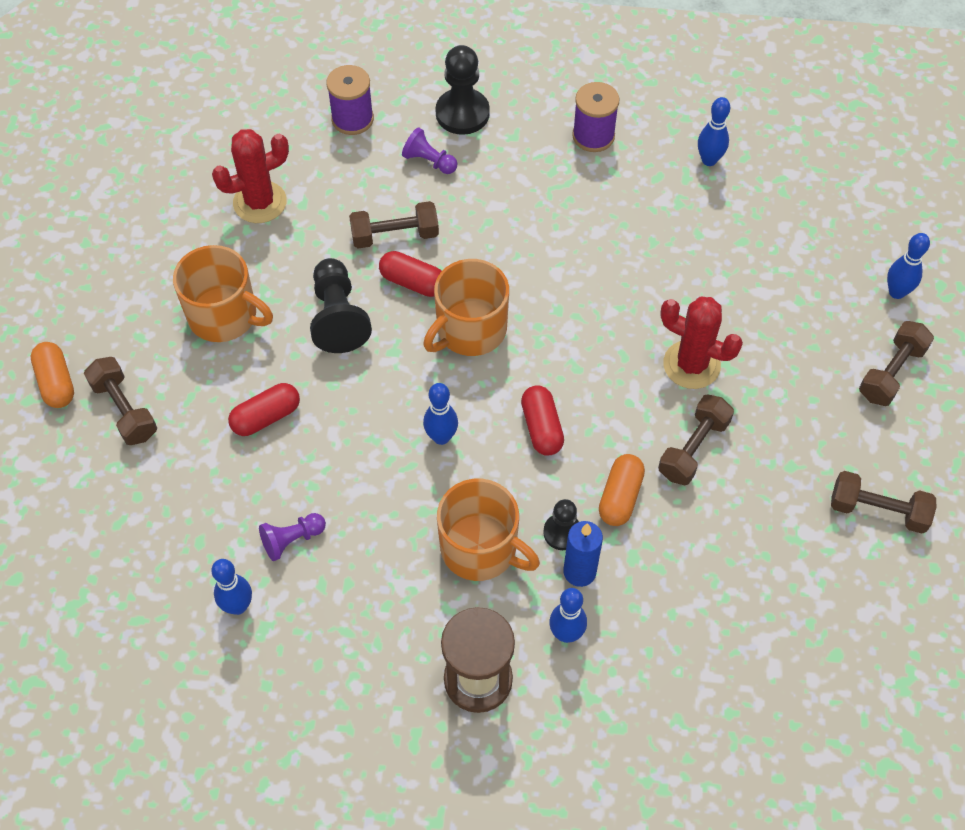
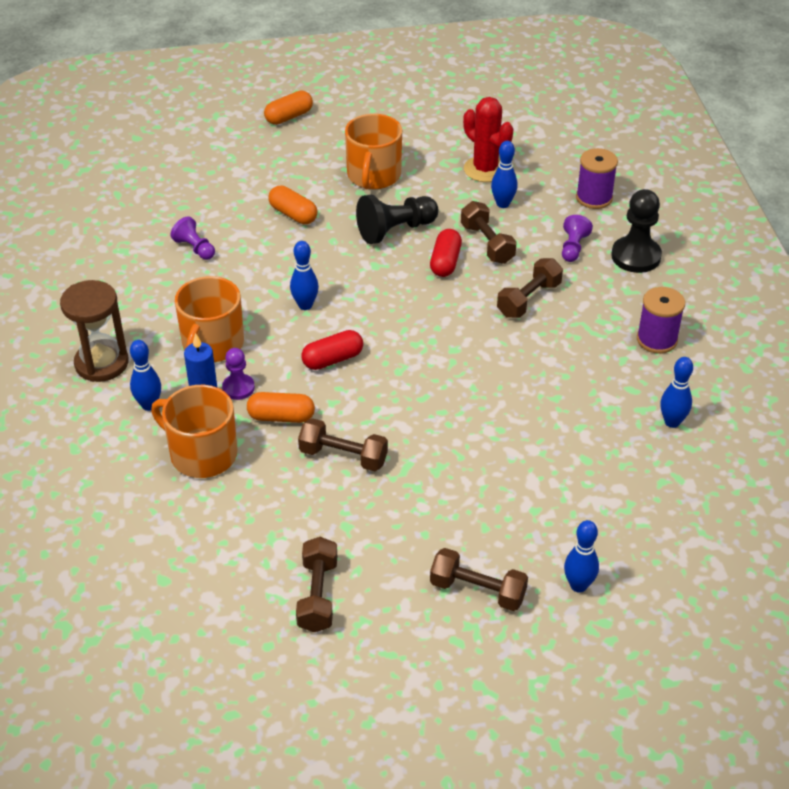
camera: 75 degrees right, 15 degrees down
brown dumbbell [84,357,157,445] -> brown dumbbell moved to [497,258,563,318]
blue bowling pin [211,559,252,615] -> blue bowling pin moved to [491,141,518,208]
red capsule [228,383,300,436] -> orange capsule [269,185,317,224]
orange mug [423,259,509,356] -> orange mug moved to [151,385,237,478]
black pawn [543,499,579,550] -> purple pawn [222,348,255,400]
red cactus [660,297,743,389] -> none

